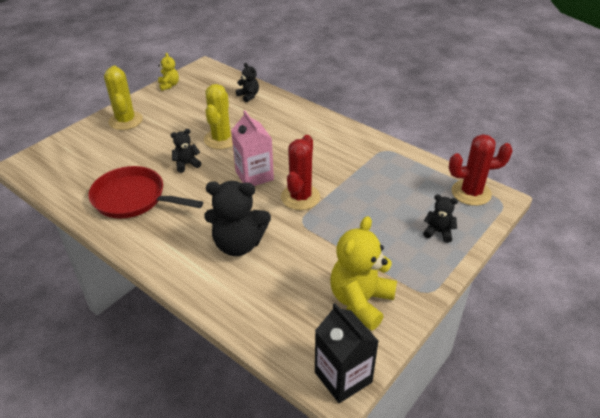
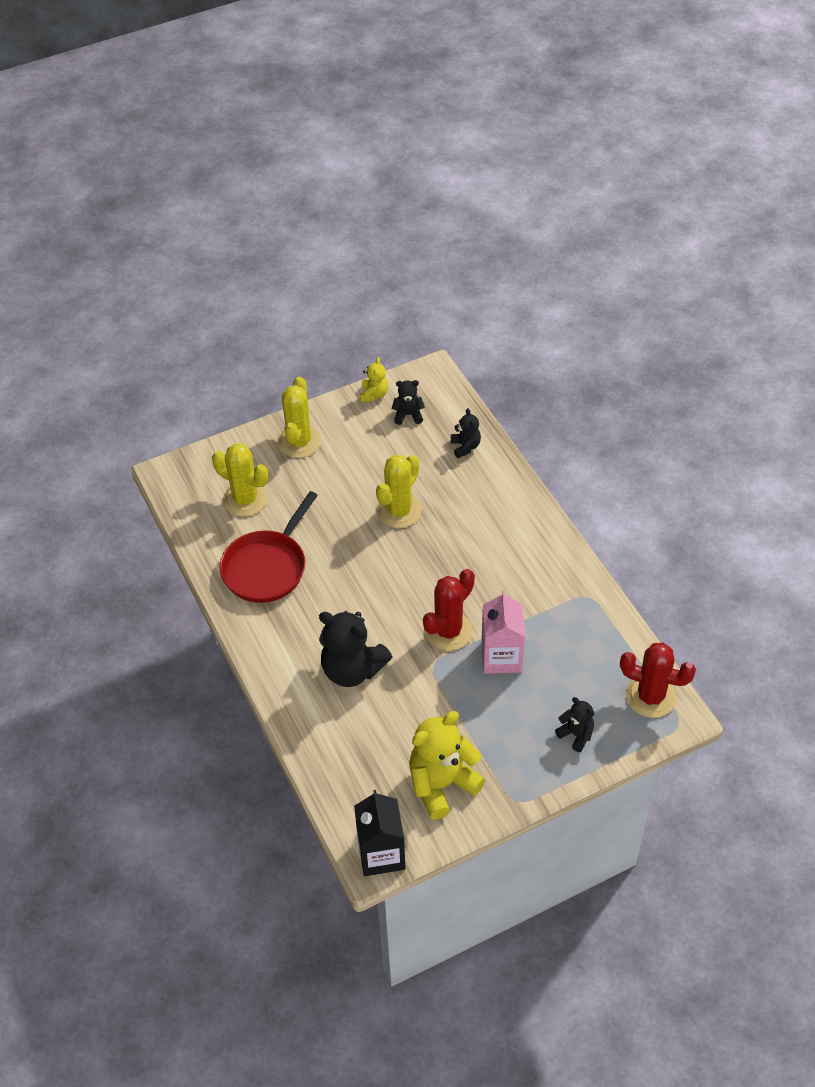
camera: 25 degrees right, 10 degrees up
red pan [89,166,203,219] -> red pan turned 105 degrees counterclockwise [220,491,318,603]
black teddy bear [171,129,201,173] -> black teddy bear moved to [392,380,425,425]
pink carton [231,110,274,186] -> pink carton moved to [481,590,525,674]
none -> yellow cactus [212,443,268,517]

